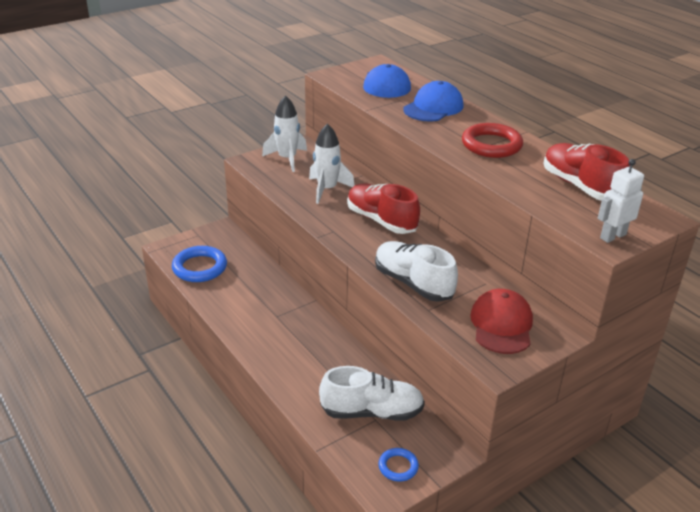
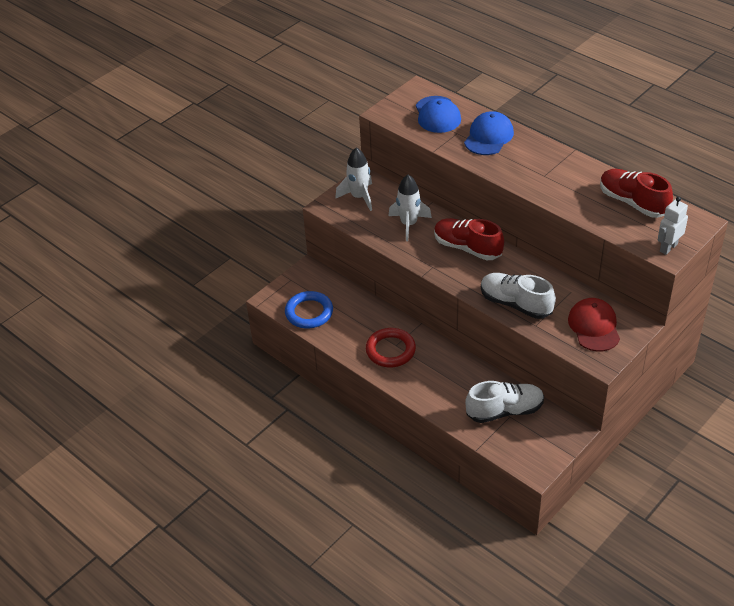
camera: 10 degrees left, 10 degrees up
blue ring [378,448,419,482] -> none
red ring [462,123,523,158] -> red ring moved to [366,328,416,367]

